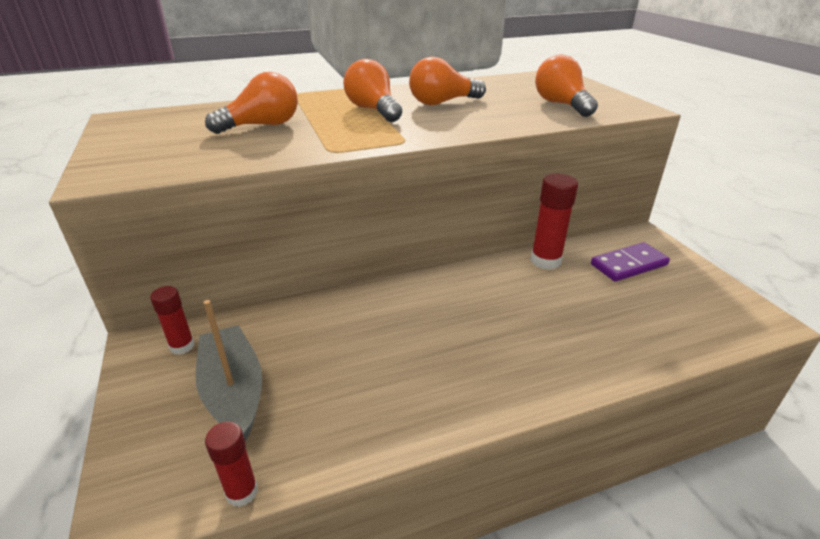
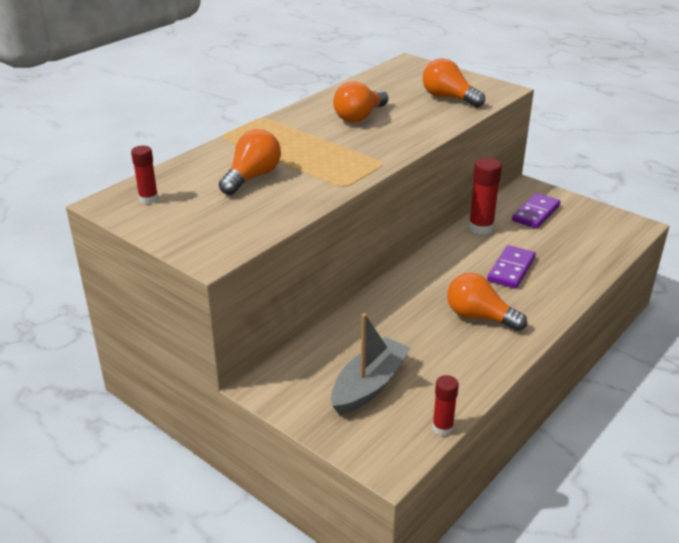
camera: 30 degrees left, 0 degrees up
red glue stick [150,286,194,355] -> red glue stick moved to [131,146,158,204]
grey boat [195,300,262,442] -> grey boat turned 90 degrees clockwise [331,313,411,415]
orange light bulb [343,59,402,122] -> orange light bulb moved to [447,273,527,331]
none -> purple domino [487,245,536,289]

